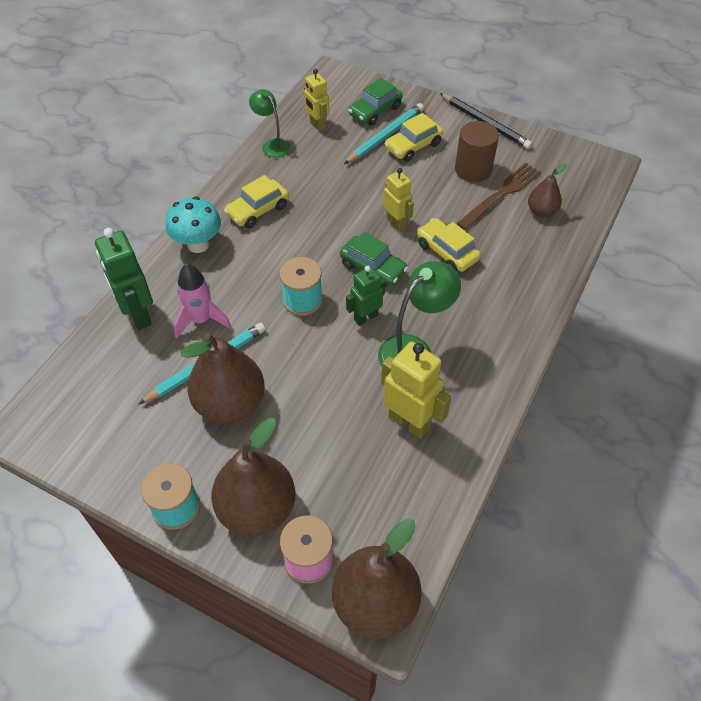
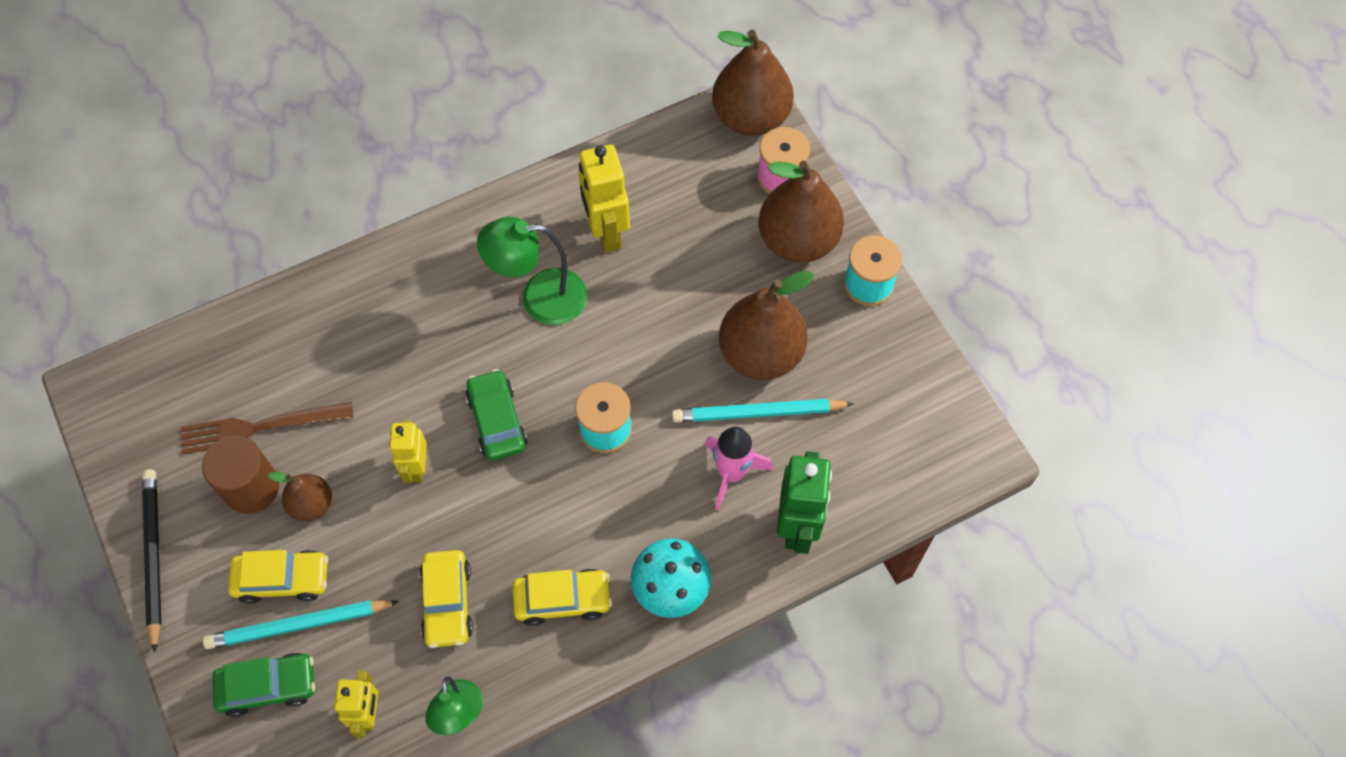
camera: 145 degrees left, 10 degrees up
green robot [346,266,385,326] -> none
yellow car [417,218,481,272] -> yellow car moved to [419,550,473,648]
brown pear [528,163,567,217] -> brown pear moved to [268,472,332,522]

